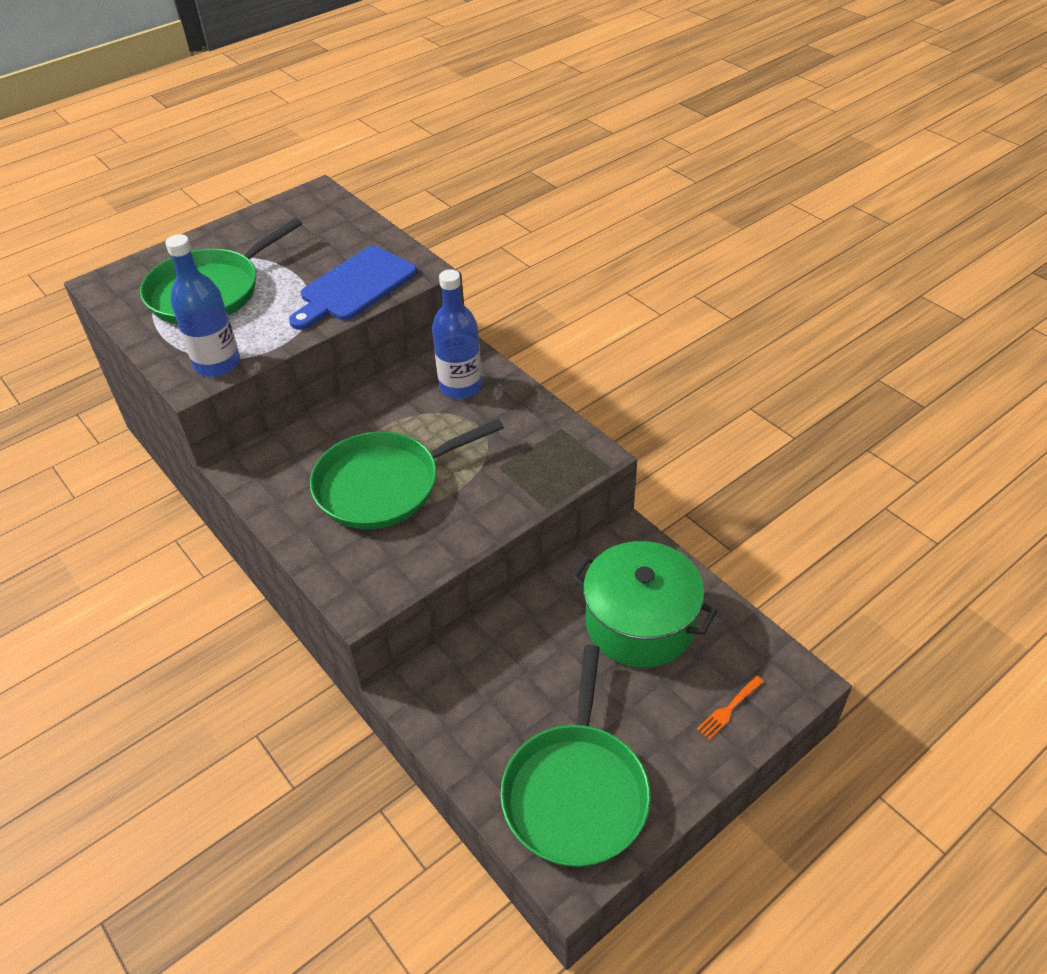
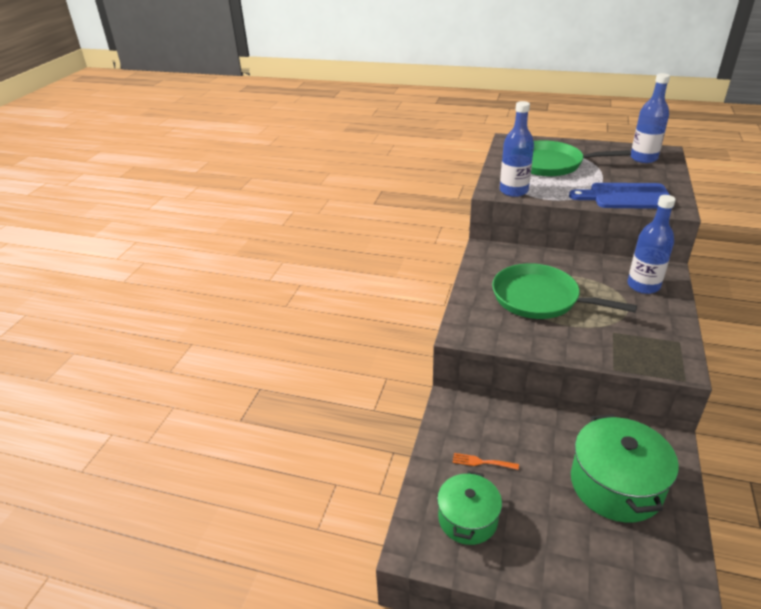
camera: 55 degrees right, 10 degrees down
green pan [500,645,651,867] -> green pot [437,471,502,545]
orange fork [697,676,764,740] -> orange fork moved to [453,453,519,470]
none -> blue bottle [630,73,670,163]

